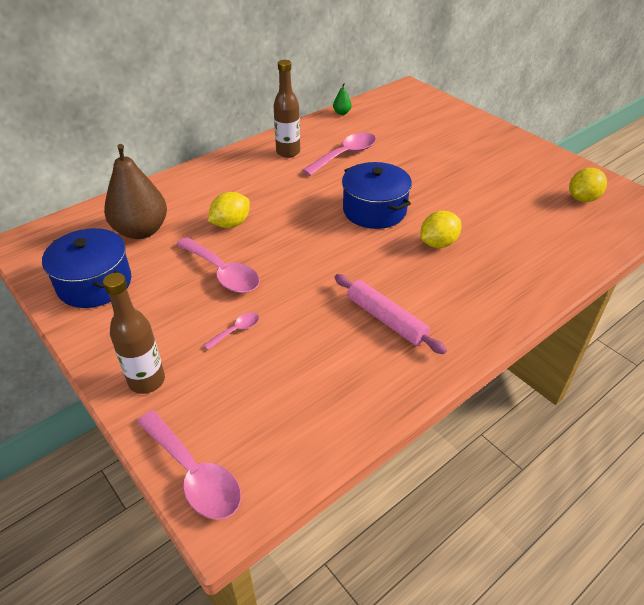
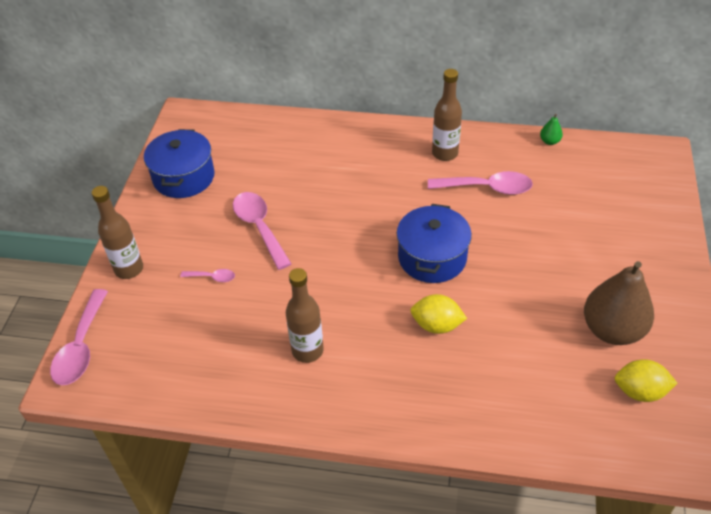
camera: 50 degrees right, 5 degrees up
brown pear [104,144,167,239] -> brown pear moved to [584,261,654,345]
pink spoon [176,237,260,293] -> pink spoon turned 150 degrees clockwise [233,192,292,270]
yellow lemon [208,192,250,228] -> none
pink rolling pin [335,274,447,354] -> brown bottle [286,268,324,363]

